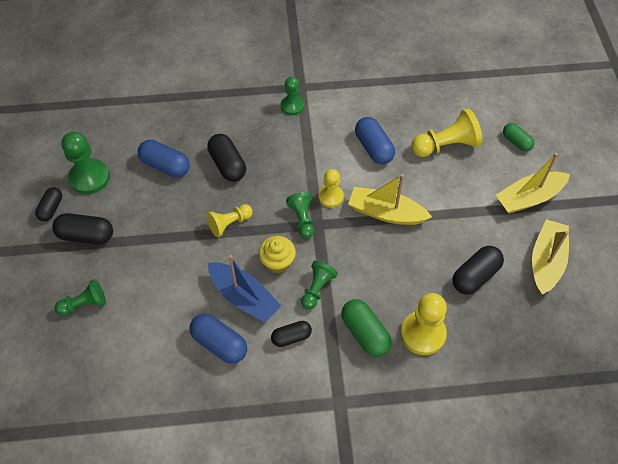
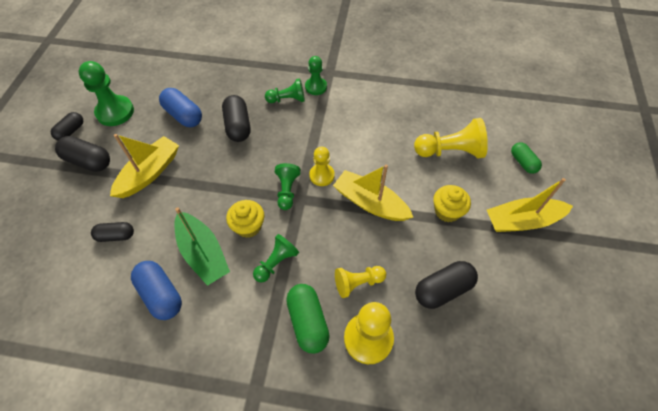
camera: 15 degrees right, 0 degrees up
green pawn [55,279,106,316] -> green pawn moved to [265,78,305,103]
yellow pawn [207,204,253,237] -> yellow pawn moved to [335,266,386,298]
blue boat [208,255,281,323] -> green boat [174,207,230,286]
black capsule [271,321,312,347] -> black capsule moved to [91,222,134,242]
blue capsule [355,117,395,164] -> none
yellow boat [532,219,569,295] -> yellow boat moved to [110,134,179,198]
none -> yellow cupcake [433,185,471,222]

